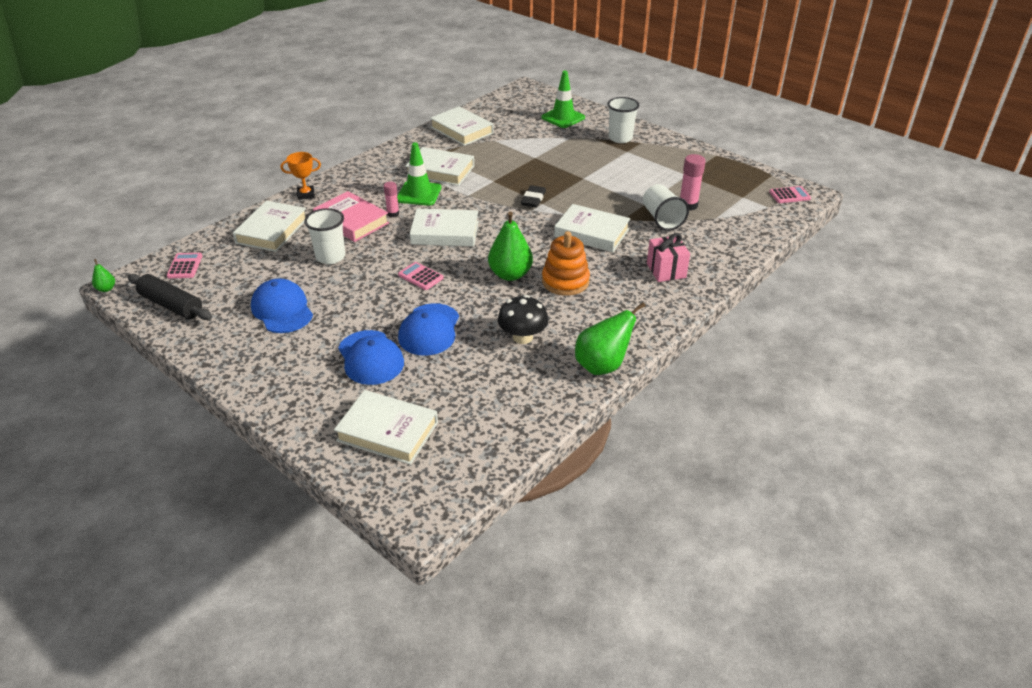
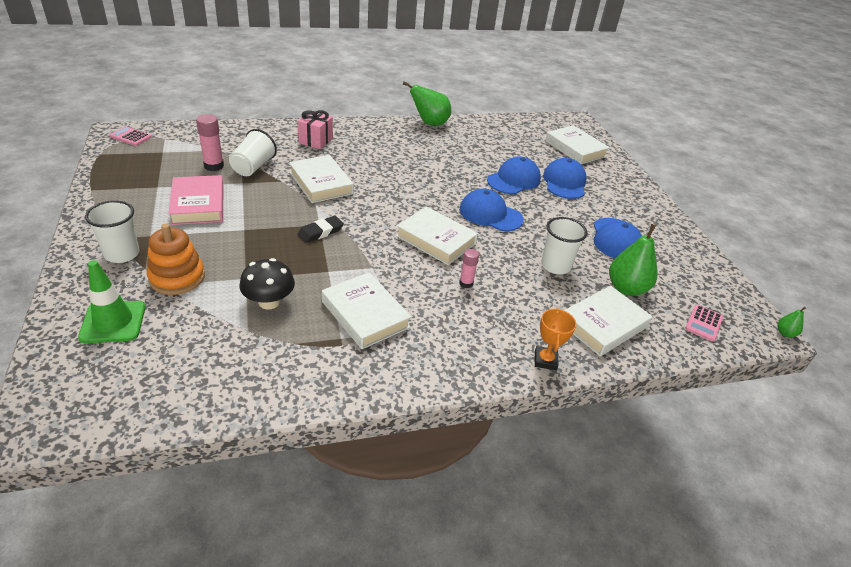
camera: 150 degrees left, 0 degrees up
black rolling pin [128,274,212,320] -> none
orange trophy [281,152,321,200] -> orange trophy turned 75 degrees clockwise [535,308,576,370]
pink book [313,191,389,242] -> pink book moved to [168,175,223,225]
green traffic cone [397,143,441,206] -> none
pink calculator [398,262,444,290] -> blue cap [460,189,524,231]
white book [430,106,494,146] -> none
green pear [488,212,533,281] -> green pear moved to [609,224,658,296]
black mushroom [498,295,548,344] -> black mushroom moved to [239,258,295,309]
orange stacking toy [542,231,590,296] -> orange stacking toy moved to [147,224,205,295]

